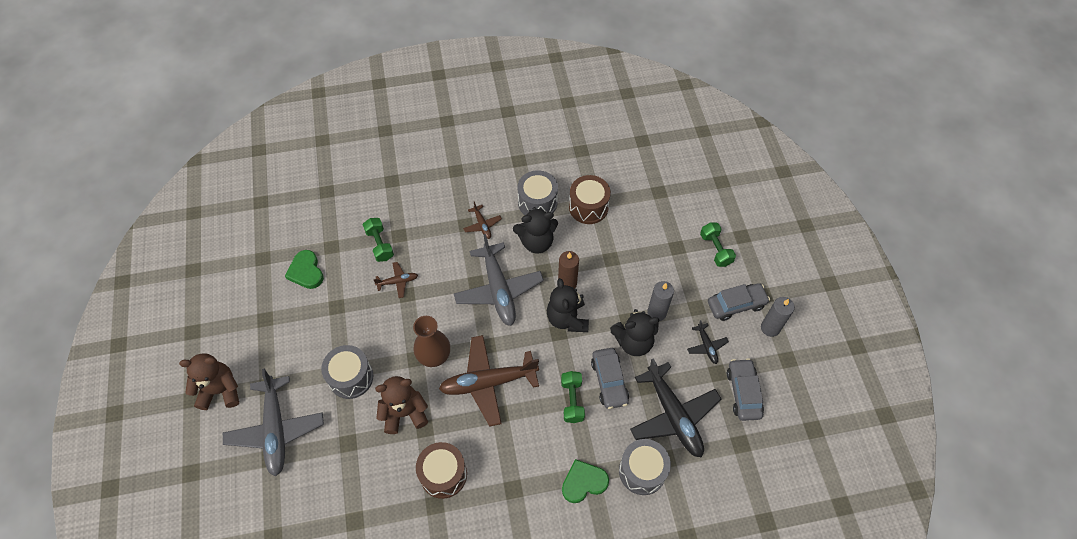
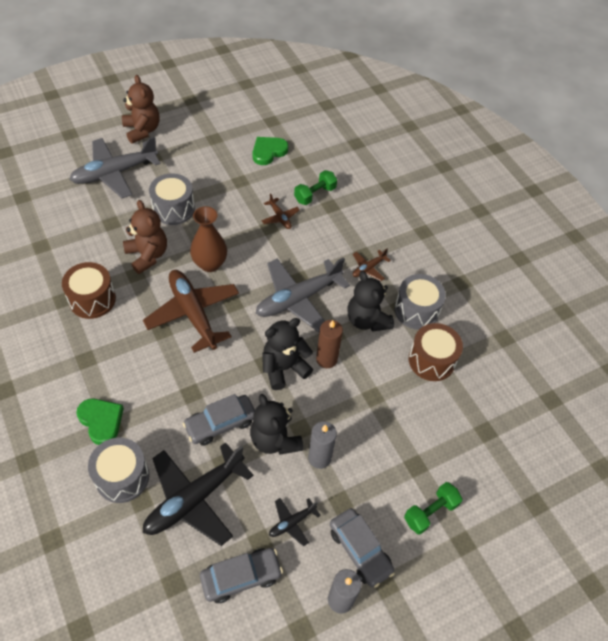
camera: 70 degrees right, 5 degrees down
green dumbbell [561,371,585,423] -> none

